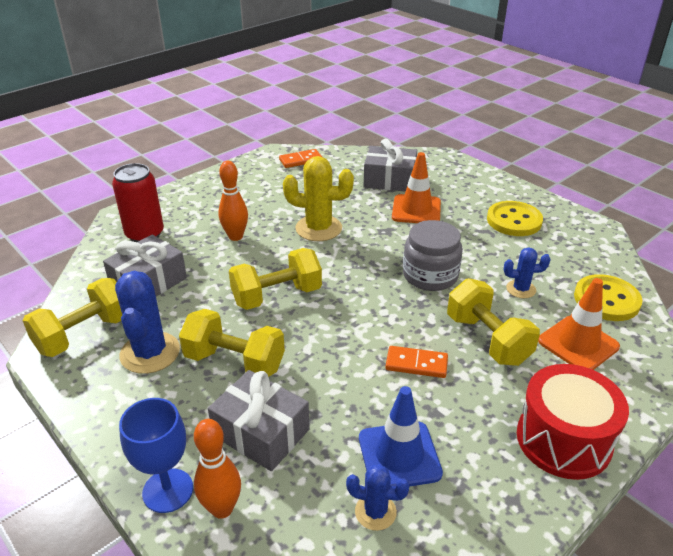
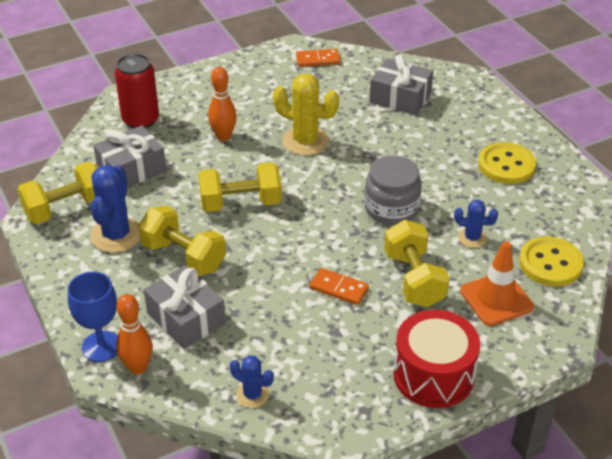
camera: 15 degrees right, 5 degrees up
blue traffic cone [359,386,443,487] -> none
orange traffic cone [392,152,441,223] -> none

